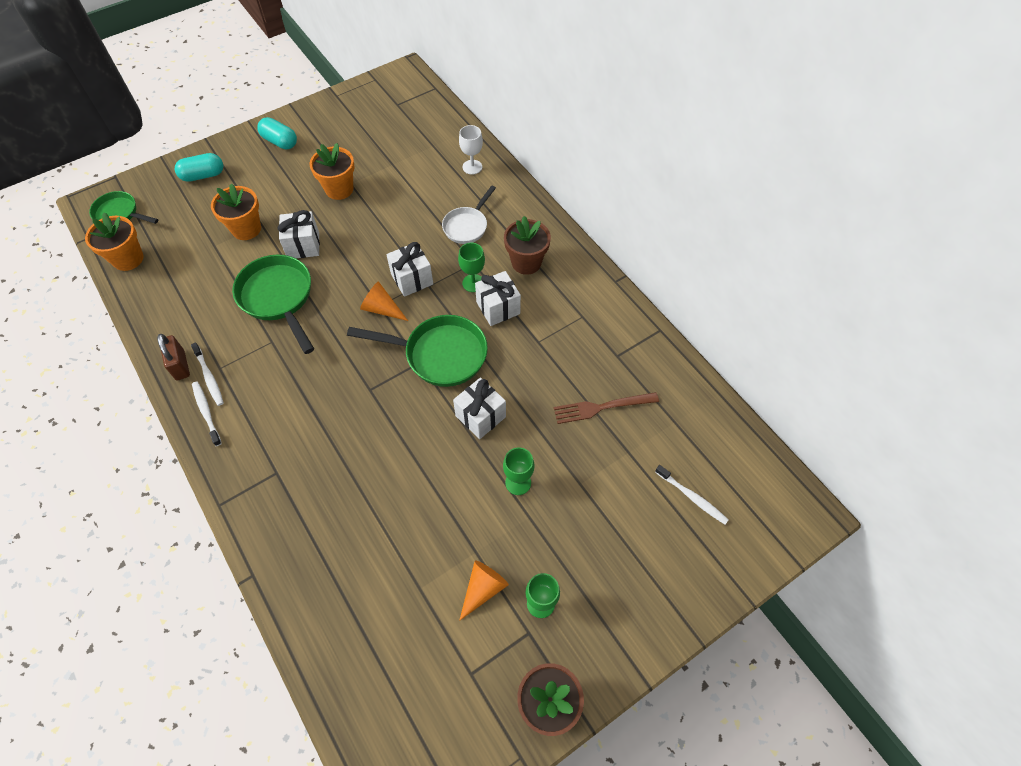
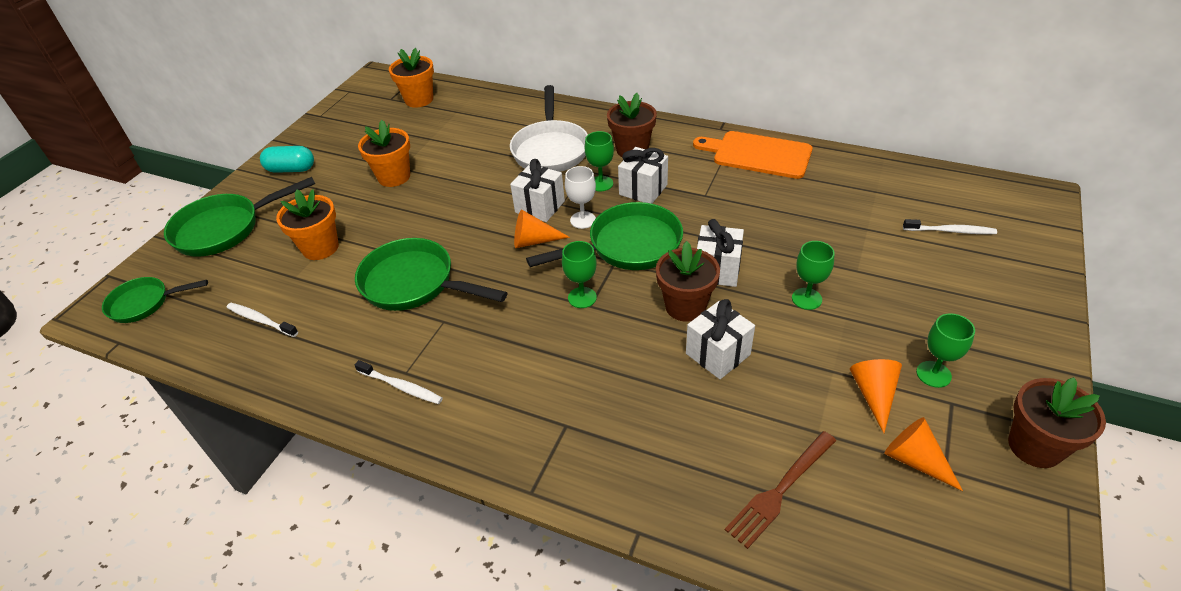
camera: 30 degrees left, 15 degrees down
orange flower pot [85,213,144,271] -> orange flower pot moved to [389,48,434,108]
brown padlock [157,334,190,381] -> none
turquoise capsule [175,153,223,182] -> green pan [164,177,315,257]
white toothbrush [192,381,222,446] -> white toothbrush moved to [227,303,298,337]
white gift [277,210,320,258] -> white gift moved to [686,299,755,379]
white pan [442,186,496,244] -> white pan [510,85,588,172], size x1.61
white goblet [459,125,483,175] -> white goblet moved to [565,166,596,229]
brown fork [554,392,659,424] -> brown fork moved to [725,431,836,549]
none -> green goblet [562,241,597,308]
none -> brown flower pot [656,241,720,322]
none -> orange cutting board [693,131,813,179]
none -> orange cone [884,417,963,491]

